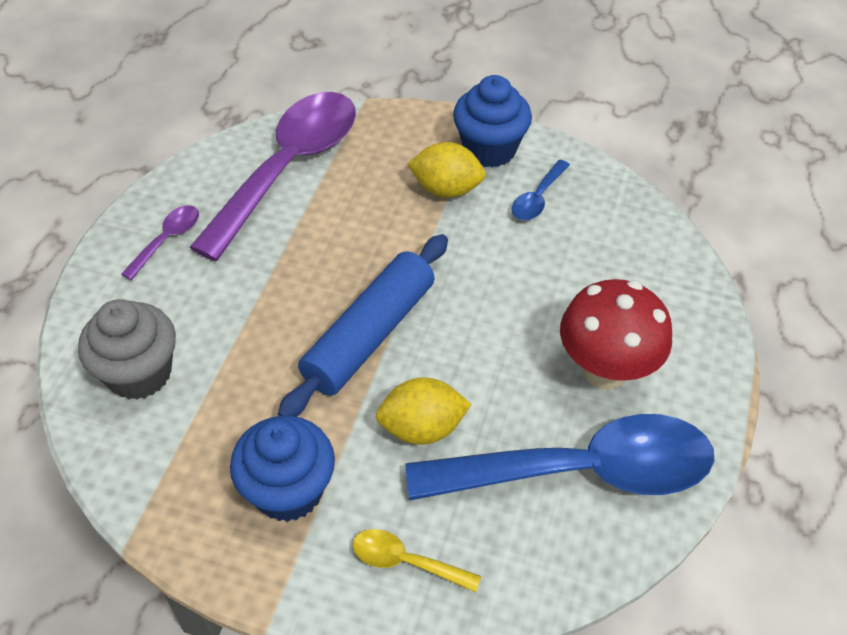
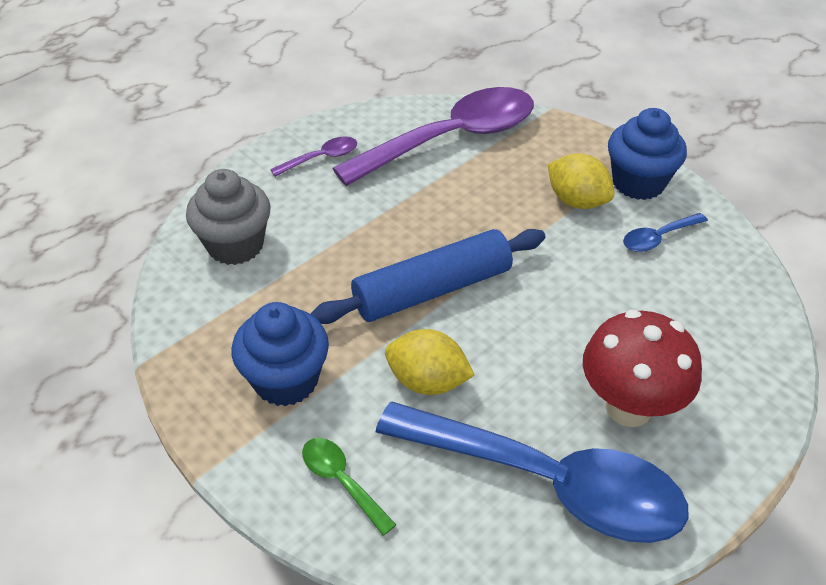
camera: 30 degrees right, 5 degrees down
yellow spoon [352,529,481,592] -> green spoon [302,438,396,536]

